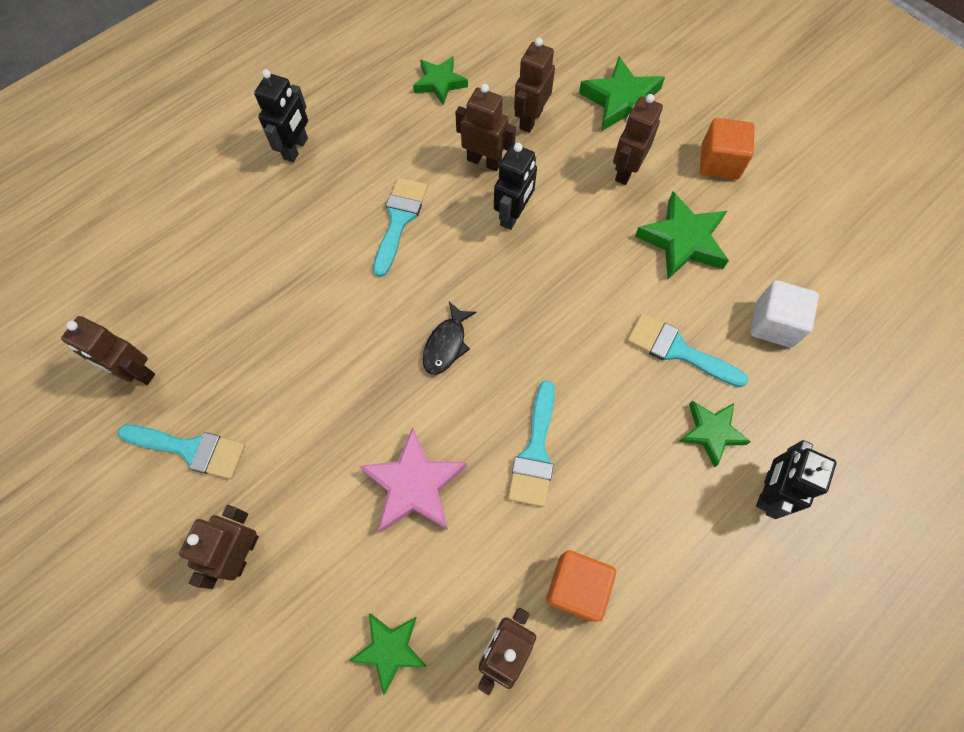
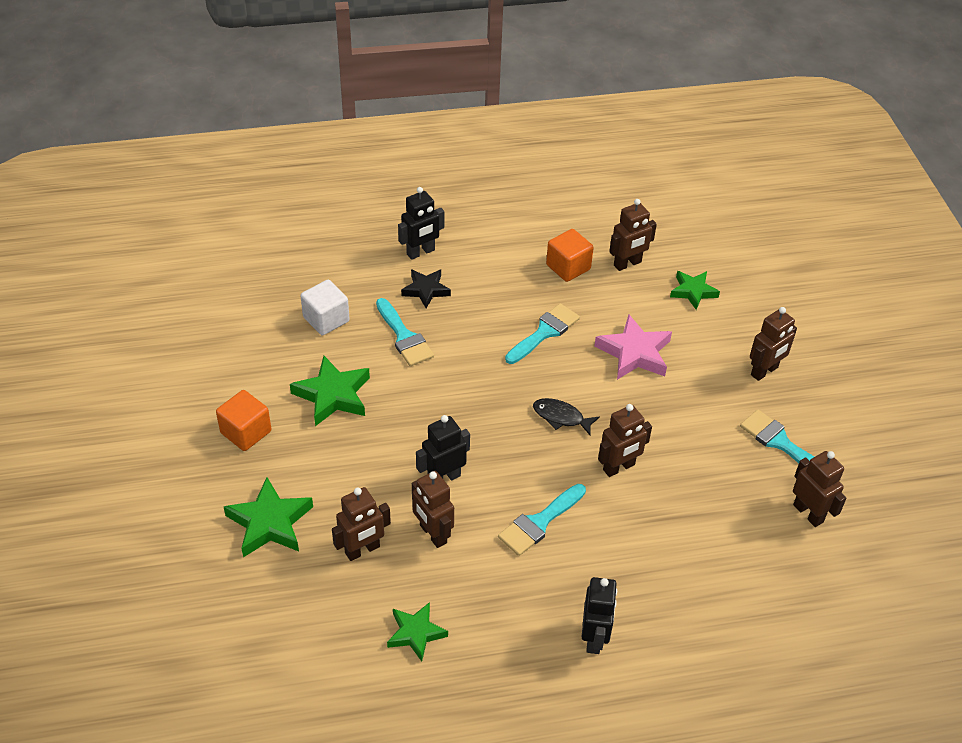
camera: 150 degrees left, 20 degrees down
black robot [254,69,308,162] -> black robot turned 135 degrees clockwise [582,577,617,654]
black fish [423,302,477,375] -> black fish turned 120 degrees counterclockwise [533,398,600,435]
brown robot [613,94,663,185] -> brown robot moved to [598,404,652,477]
green star [679,401,751,468] -> black star [401,269,451,308]

